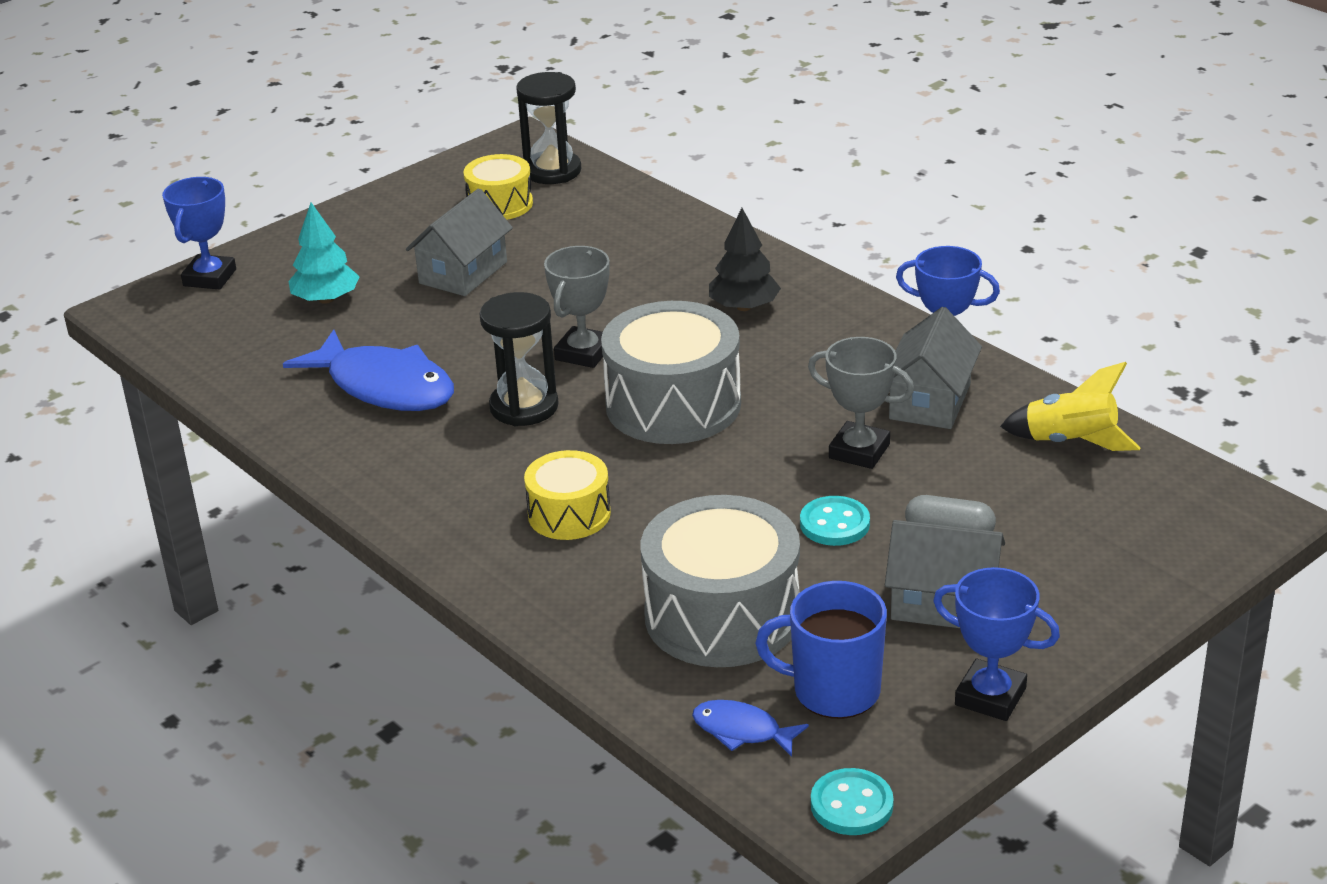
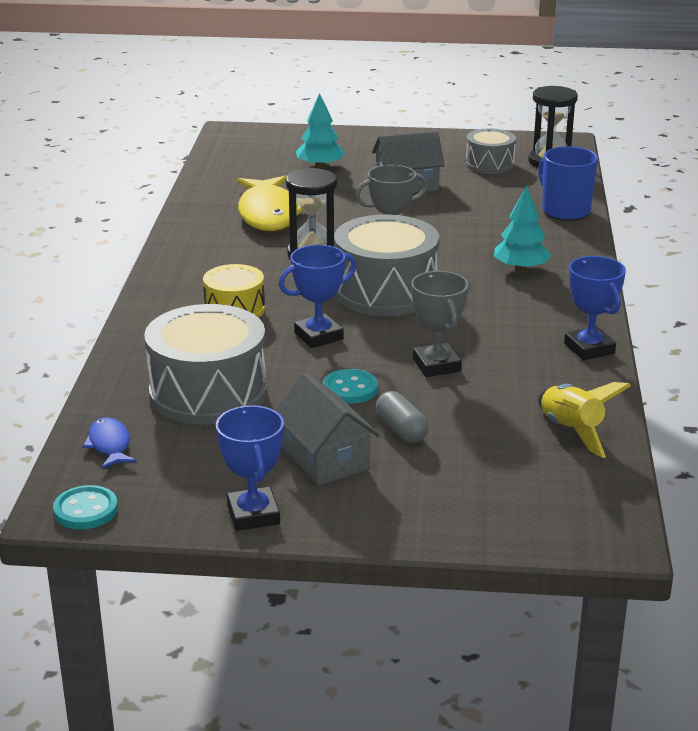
camera: 45 degrees right, 5 degrees down
blue trophy [162,177,236,290] -> blue trophy moved to [279,245,357,348]
blue fish [283,329,454,411] -> yellow fish [237,175,304,231]
yellow drum [463,154,533,220] -> grey drum [466,128,516,174]
black tree [709,208,781,311] -> turquoise tree [494,186,551,271]
blue mug [755,581,887,719] -> blue mug moved to [538,146,598,221]
grey house [889,307,982,429] -> none

